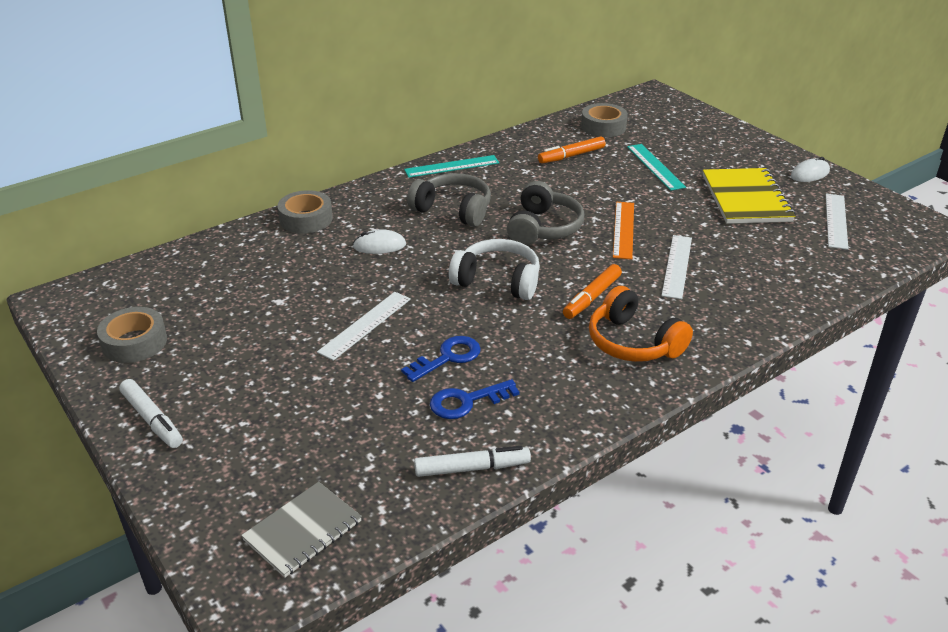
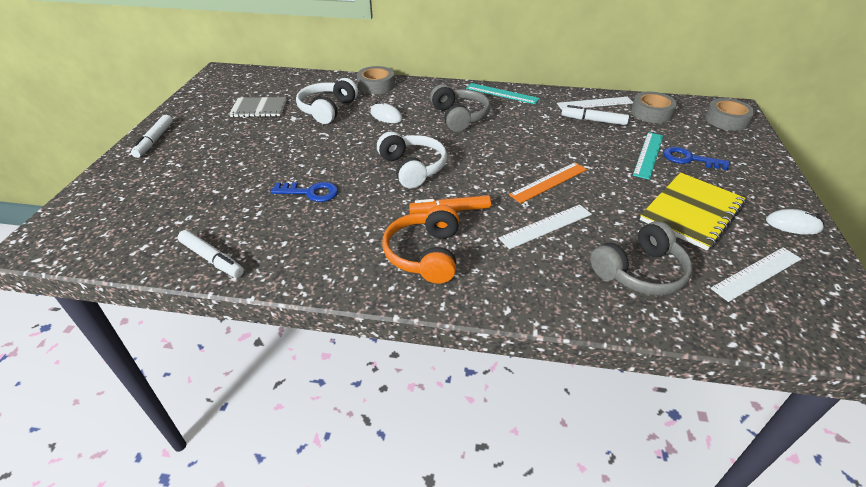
camera: 45 degrees right, 5 degrees up
grey tape [97,307,167,363] -> grey tape moved to [705,98,755,131]
grey notebook [241,482,362,578] -> grey notebook moved to [229,97,286,117]
white ruler [317,292,411,361] -> white ruler moved to [557,97,633,110]
blue key [430,379,520,419] -> blue key moved to [663,147,730,170]
grey headphones [507,181,584,245] -> grey headphones moved to [590,221,693,295]
orange marker [538,136,606,163] -> white marker [561,105,629,125]
none -> white headphones [296,78,358,124]

